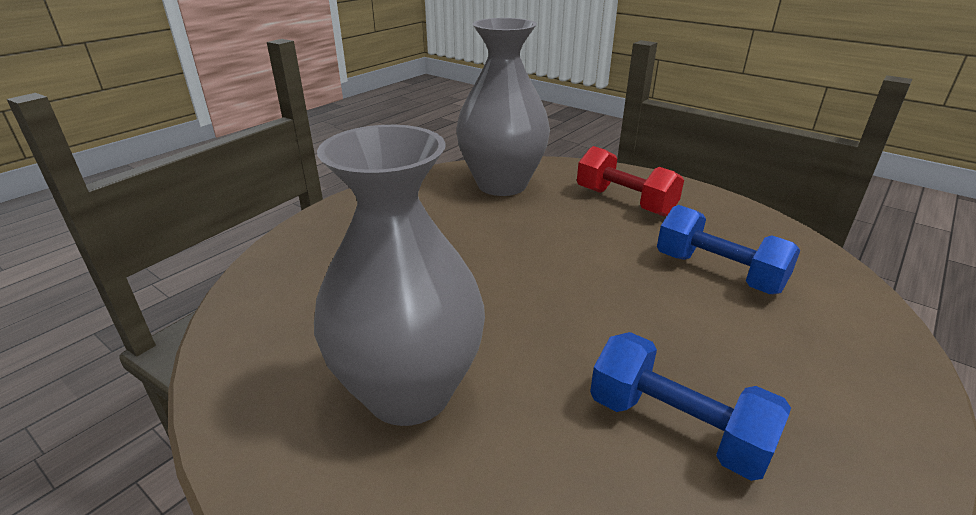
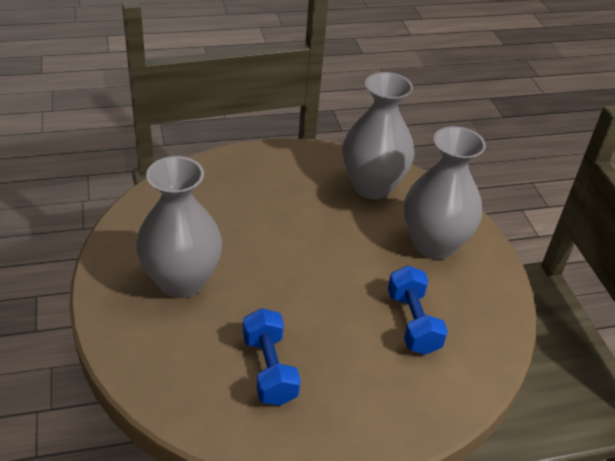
camera: 35 degrees right, 10 degrees up
red dumbbell [577,146,684,217] -> grey vase [404,126,486,260]

